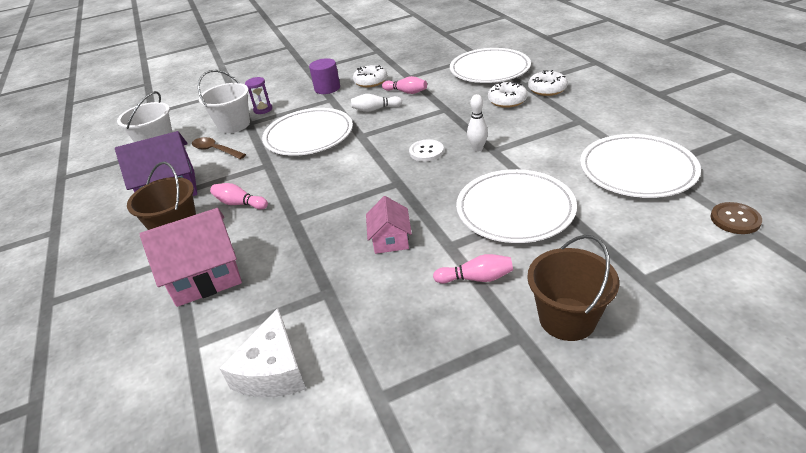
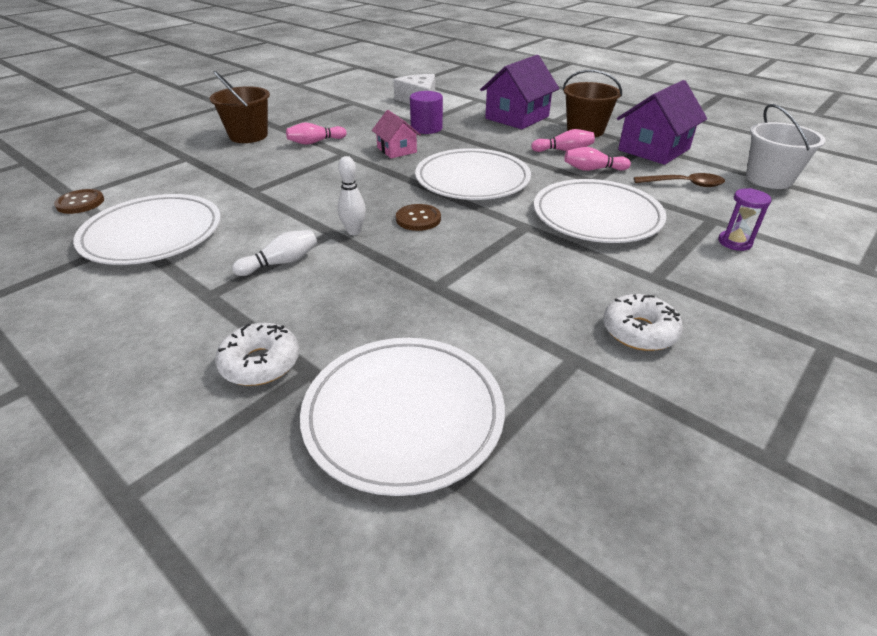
camera: 150 degrees right, 0 degrees up
pink house [140,208,242,307] -> purple house [480,55,559,129]
white bucket [198,70,250,133] -> none
purple cylinder [309,58,340,94] -> purple cylinder moved to [410,91,443,134]
white bowling pin [351,94,402,112] -> white bowling pin moved to [232,230,317,276]
pink bowling pin [382,76,427,94] -> pink bowling pin moved to [564,147,631,171]
white button [409,139,444,161] -> brown button [396,204,441,231]
white plate [456,169,577,243] -> white plate moved to [415,148,531,200]
white donut [488,82,528,108] -> none

